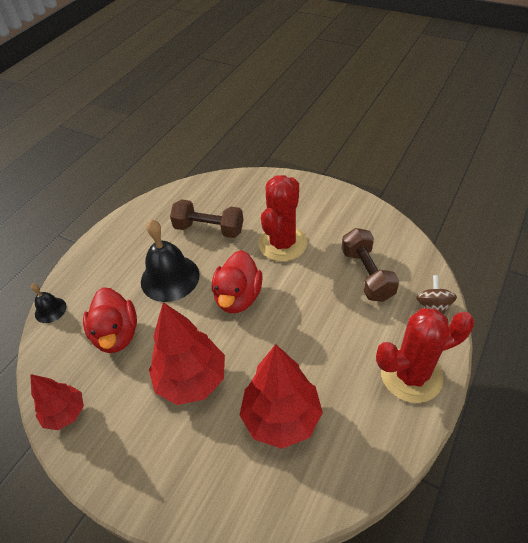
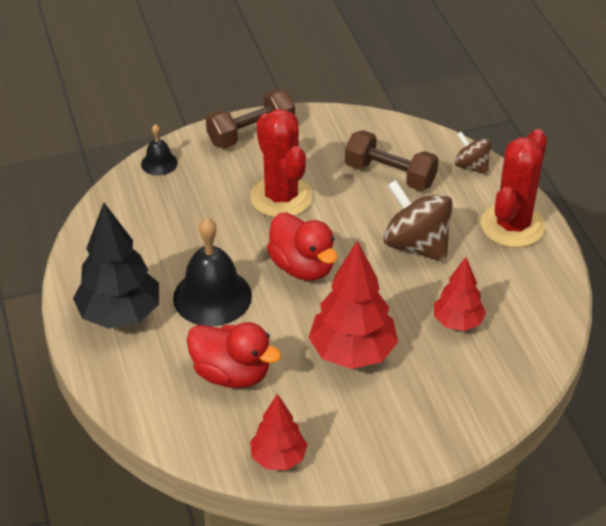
camera: 50 degrees left, 5 degrees down
black bell [31,283,67,323] -> black bell moved to [141,124,178,176]
brown dumbbell [170,199,243,238] -> brown dumbbell moved to [206,89,295,148]
red tree [240,344,323,449] -> red tree [434,257,486,331], size x0.61
none -> black tree [73,203,159,329]
none -> brown spinning top [383,180,453,262]

